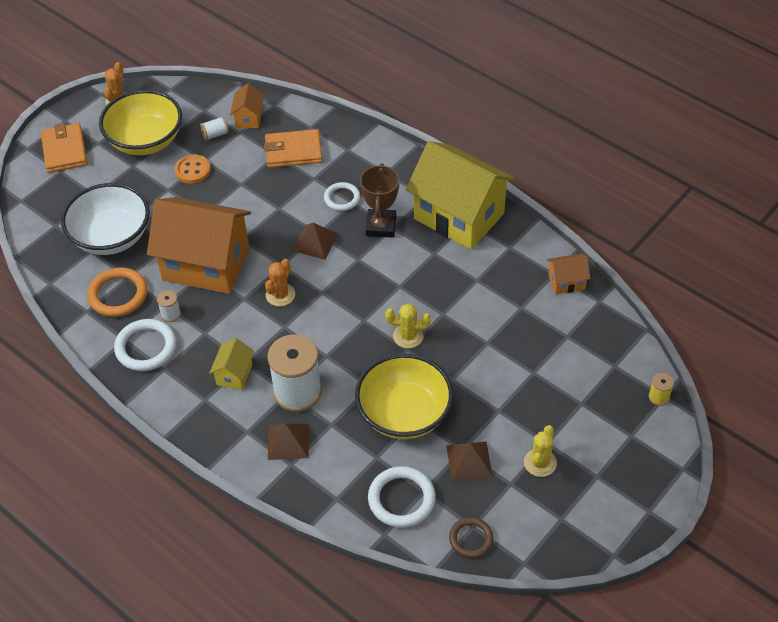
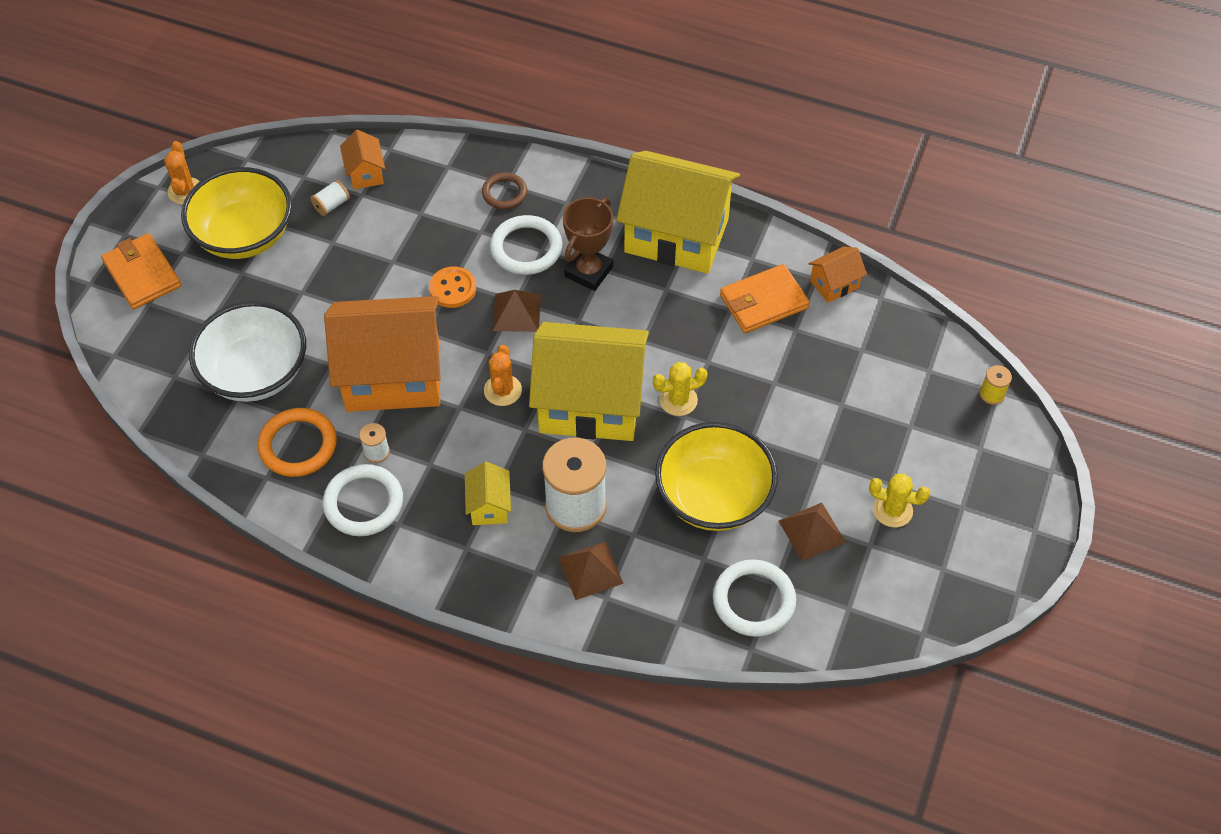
camera: 20 degrees left, 5 degrees up
orange button [175,155,211,184] -> orange button moved to [429,267,476,308]
orange wallet [264,129,323,168] -> orange wallet moved to [720,264,810,333]
white ring [324,182,360,211] -> white ring [490,215,562,275], size x1.55
brown trophy [360,163,399,238] -> brown trophy turned 45 degrees clockwise [563,197,613,291]
brown ring [449,517,494,558] -> brown ring moved to [482,172,527,209]
yellow cactus [524,425,557,477] -> yellow cactus turned 75 degrees counterclockwise [869,473,930,527]
none -> yellow house [529,322,649,441]

